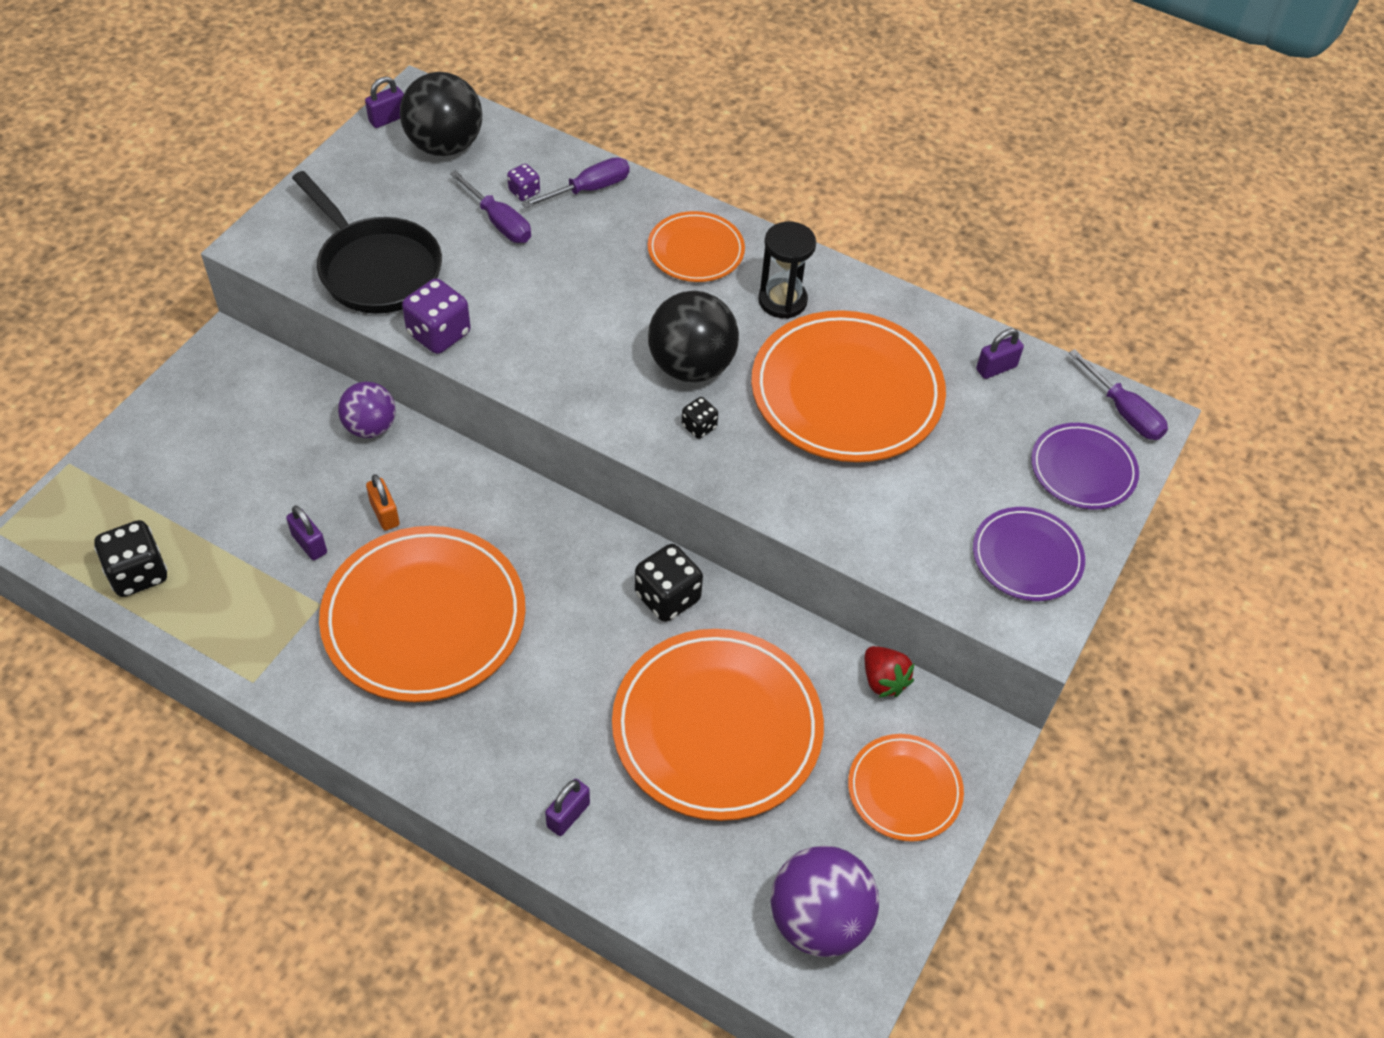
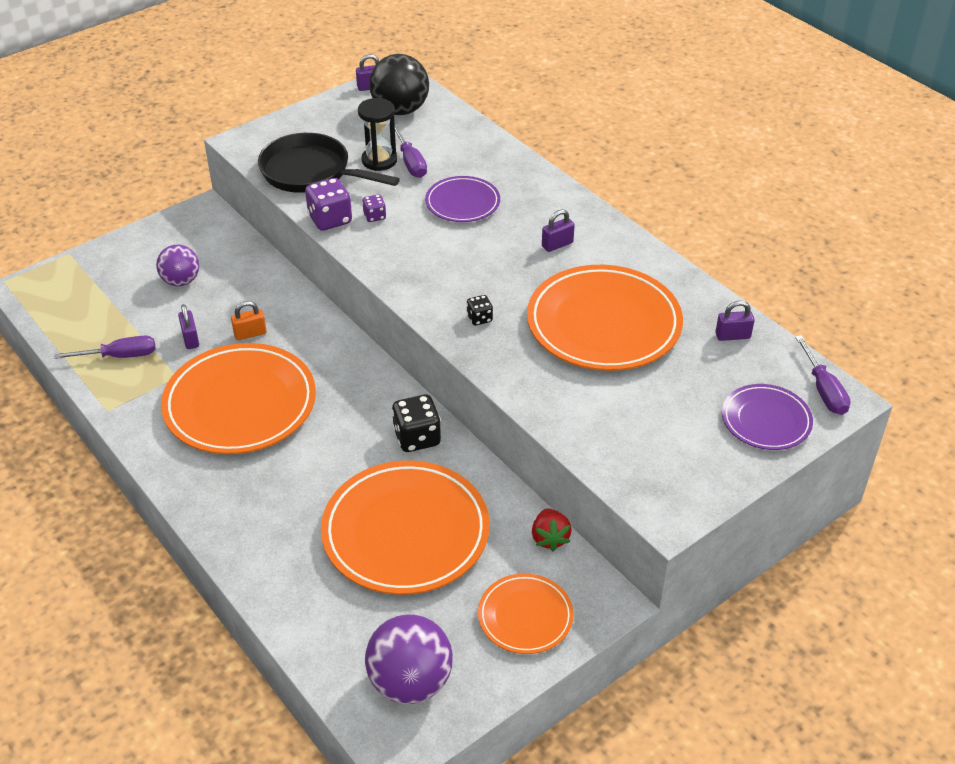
camera: 25 degrees right, 10 degrees down
black dice [94,520,168,597] -> none
black pan [292,171,442,314] -> black pan turned 135 degrees clockwise [258,133,400,193]
purple ball [338,382,396,438] -> purple ball moved to [156,245,199,286]
orange padlock [366,474,400,531] -> orange padlock turned 75 degrees clockwise [231,301,267,340]
purple dice [507,164,540,201] -> purple dice moved to [362,195,386,222]
purple screwdriver [522,157,630,208] -> purple screwdriver moved to [54,336,156,359]
purple padlock [545,779,590,836] -> purple padlock moved to [542,209,575,252]
orange plate [648,211,745,282] -> none
black ball [648,291,739,382] -> none
black hourglass [758,222,816,319] -> black hourglass moved to [358,98,397,171]
purple plate [973,507,1085,601] -> purple plate moved to [425,176,500,222]

